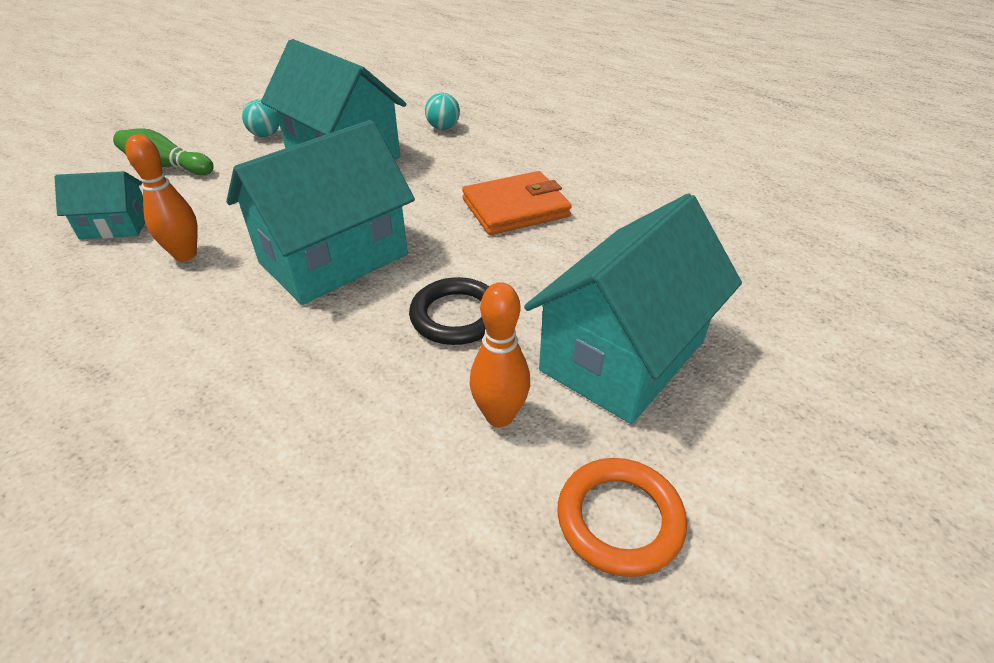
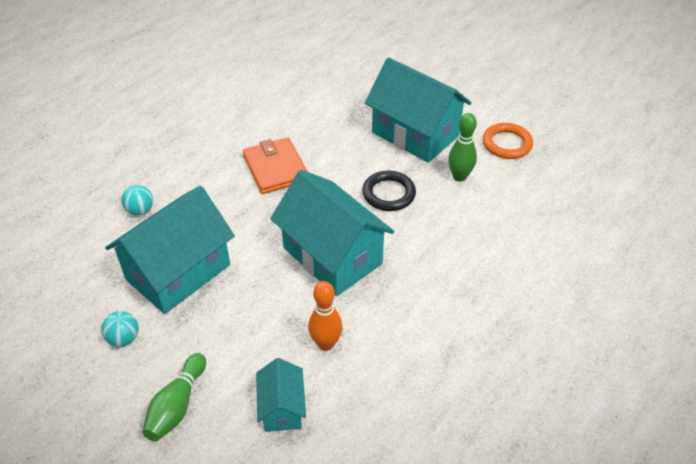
camera: 90 degrees left, 5 degrees up
orange bowling pin [470,282,530,427] -> green bowling pin [448,113,477,182]

